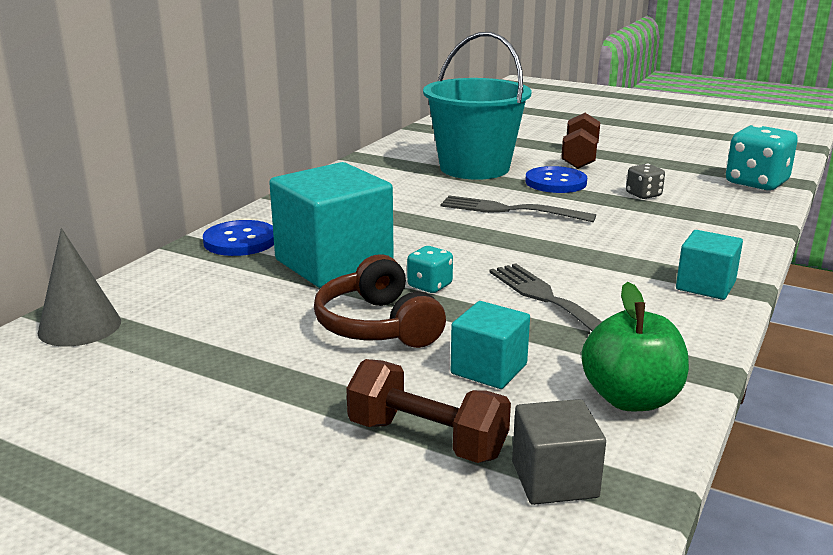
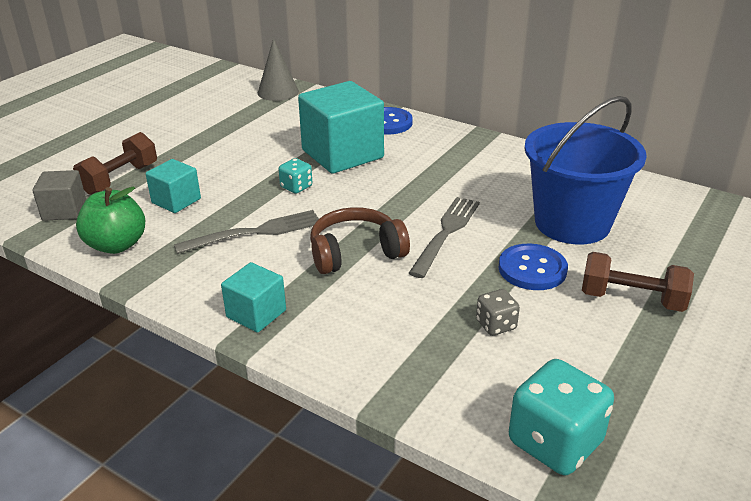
camera: 95 degrees right, 10 degrees up
brown headphones [314,254,446,348] -> brown headphones moved to [310,207,410,274]
turquoise bucket [423,32,531,180] -> blue bucket [525,96,647,244]

